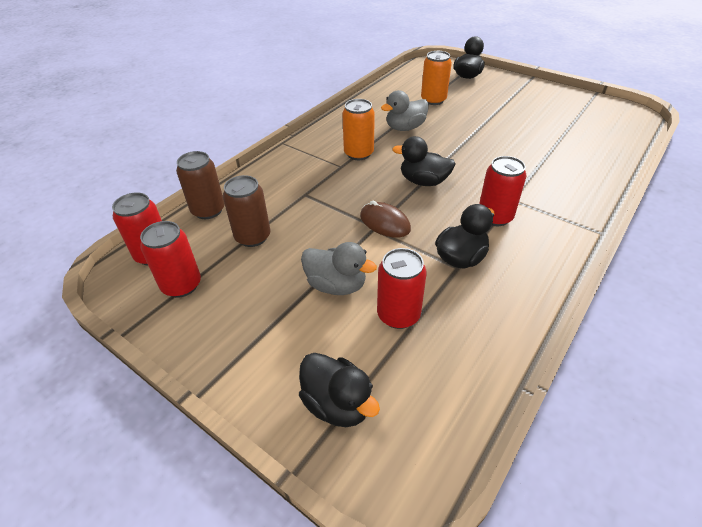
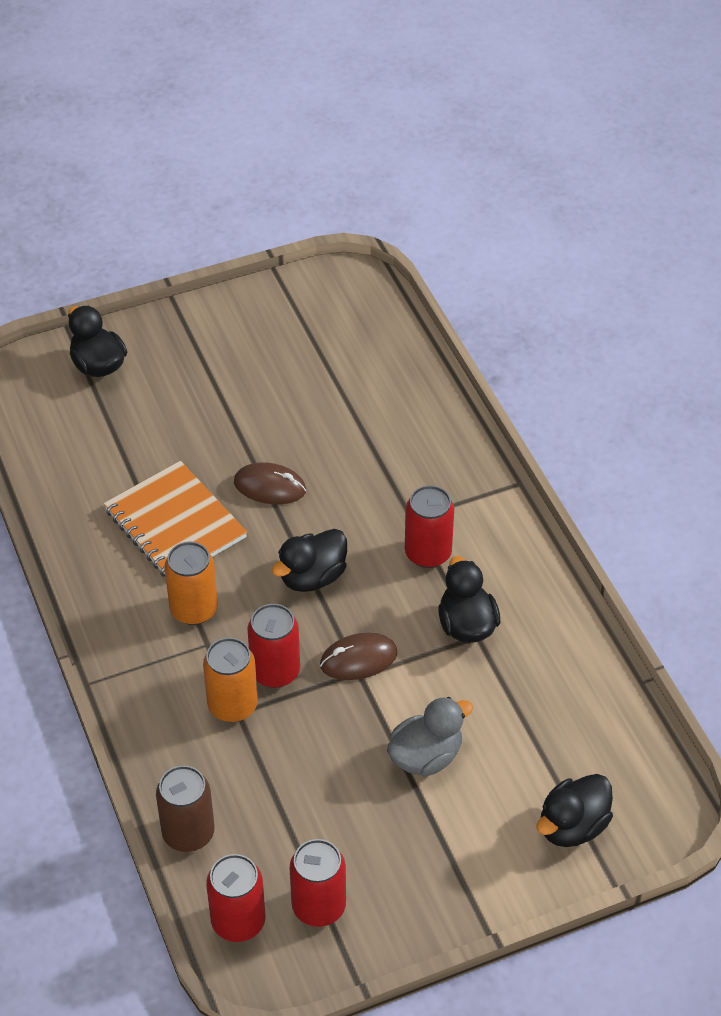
camera: 60 degrees left, 5 degrees up
brown can [223,175,270,247] -> none
black duck [299,353,380,427] -> black duck turned 150 degrees clockwise [536,774,613,847]
red can [377,248,427,329] -> red can moved to [247,604,300,688]
grey duck [381,90,429,131] -> orange notebook [104,461,247,576]
orange can [421,51,452,105] -> orange can moved to [203,638,258,722]
none -> brown mouse [234,462,306,504]

